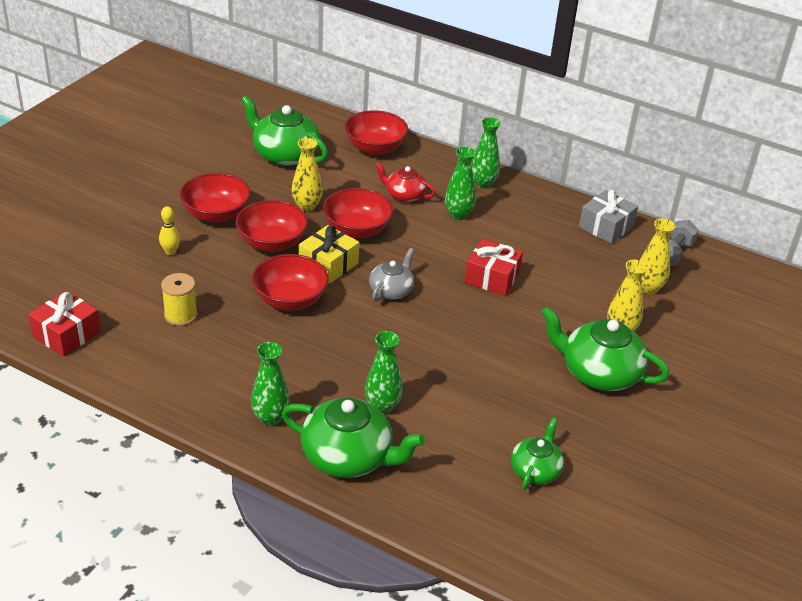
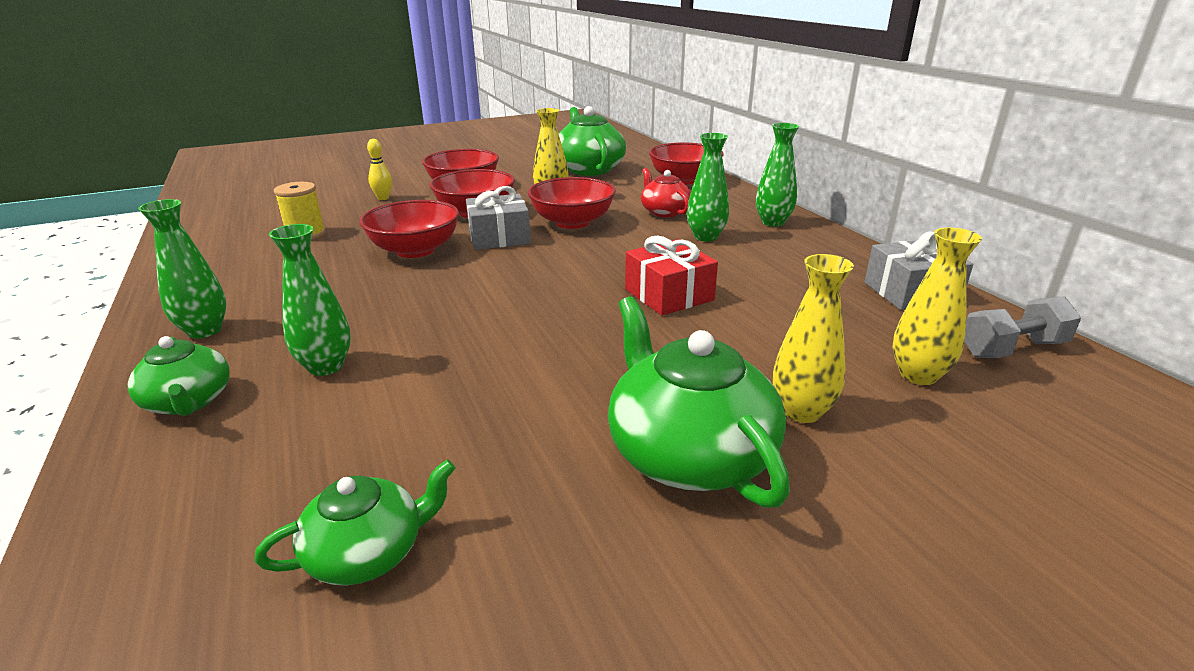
camera: 40 degrees right, 10 degrees down
red gift [28,291,101,357] -> none
green teapot [281,398,425,478] -> green teapot [127,336,230,416], size x0.58
yellow gift [299,225,359,284] -> grey gift [466,186,531,250]
grey teapot [369,248,414,301] -> none

